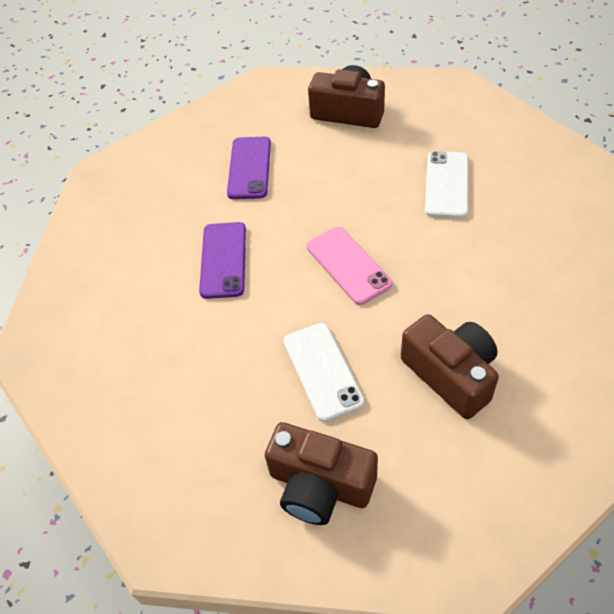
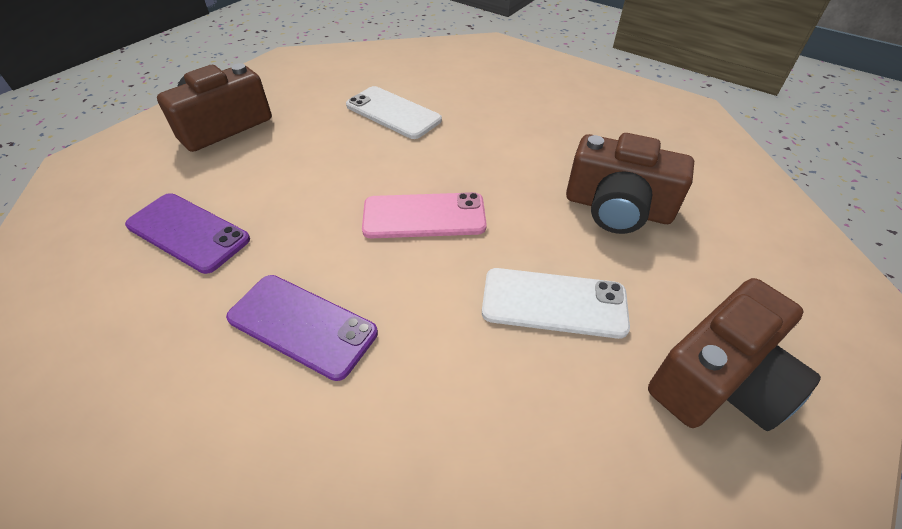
camera: 65 degrees left, 5 degrees down
brown camera [401,314,499,419] -> brown camera turned 150 degrees counterclockwise [566,133,694,234]

